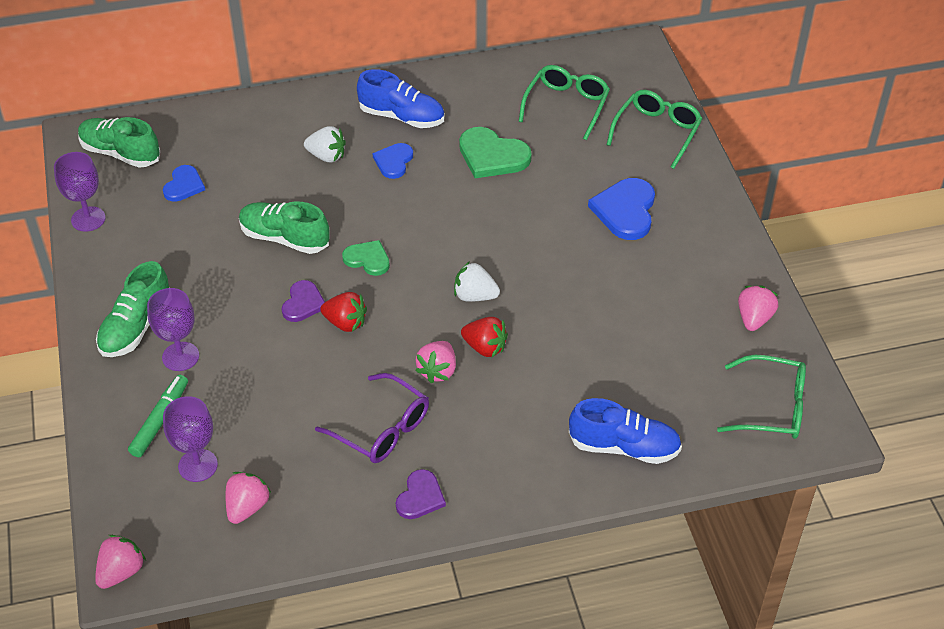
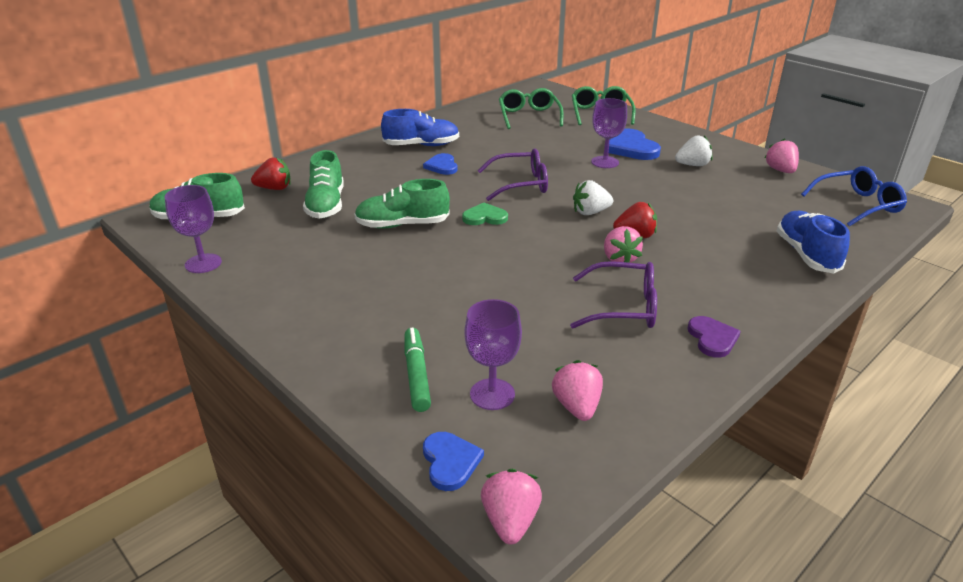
camera: 30 degrees left, 15 degrees down
green shoe [96,261,169,357] -> green shoe moved to [303,150,344,219]
purple goblet [147,288,199,371] -> purple goblet moved to [591,98,627,168]
blue heart [163,165,205,202] -> blue heart moved to [423,432,484,491]
purple heart [282,280,325,322] -> none
white strawberry [304,126,346,163] -> white strawberry moved to [675,135,713,166]
red strawberry [320,292,367,332] -> red strawberry moved to [251,157,291,190]
green heart [459,127,532,178] -> none
blue shoe [569,398,682,464] -> blue shoe turned 75 degrees counterclockwise [777,211,850,274]
green glasses [717,355,806,439] -> blue glasses [801,166,907,227]
none -> purple glasses [477,149,548,201]

